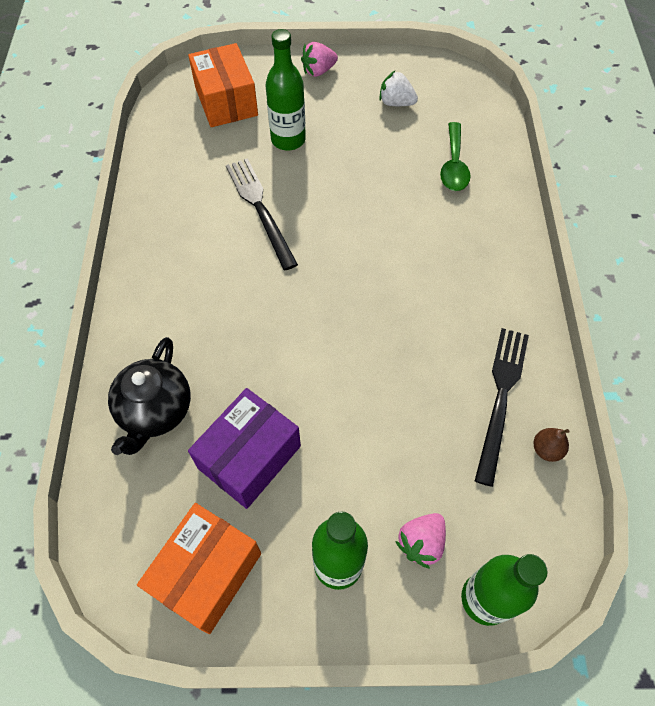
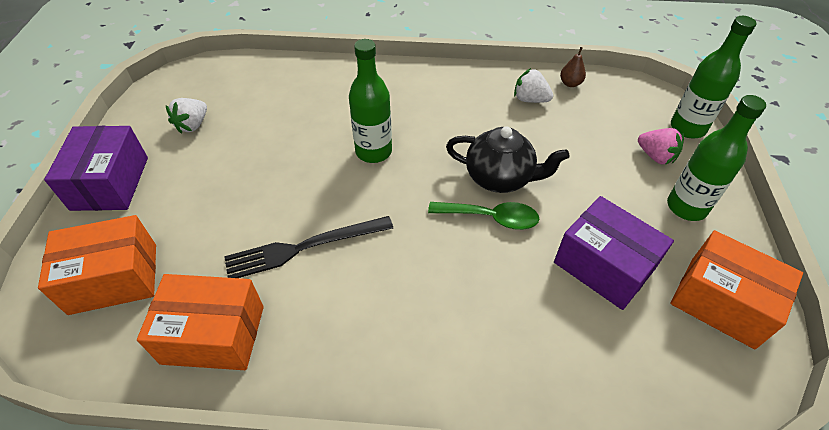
camera: 85 degrees left, 10 degrees down
black teapot [108,337,191,455] -> black teapot moved to [446,126,570,193]
green bottle [266,29,306,151] -> green bottle moved to [349,39,392,163]
pink strawberry [301,42,338,77] -> purple box [44,126,148,211]
green spoon [440,122,471,191] -> green spoon moved to [428,202,539,230]
black fork [475,328,529,487] -> white strawberry [514,68,553,103]
none -> orange box [137,274,264,370]

